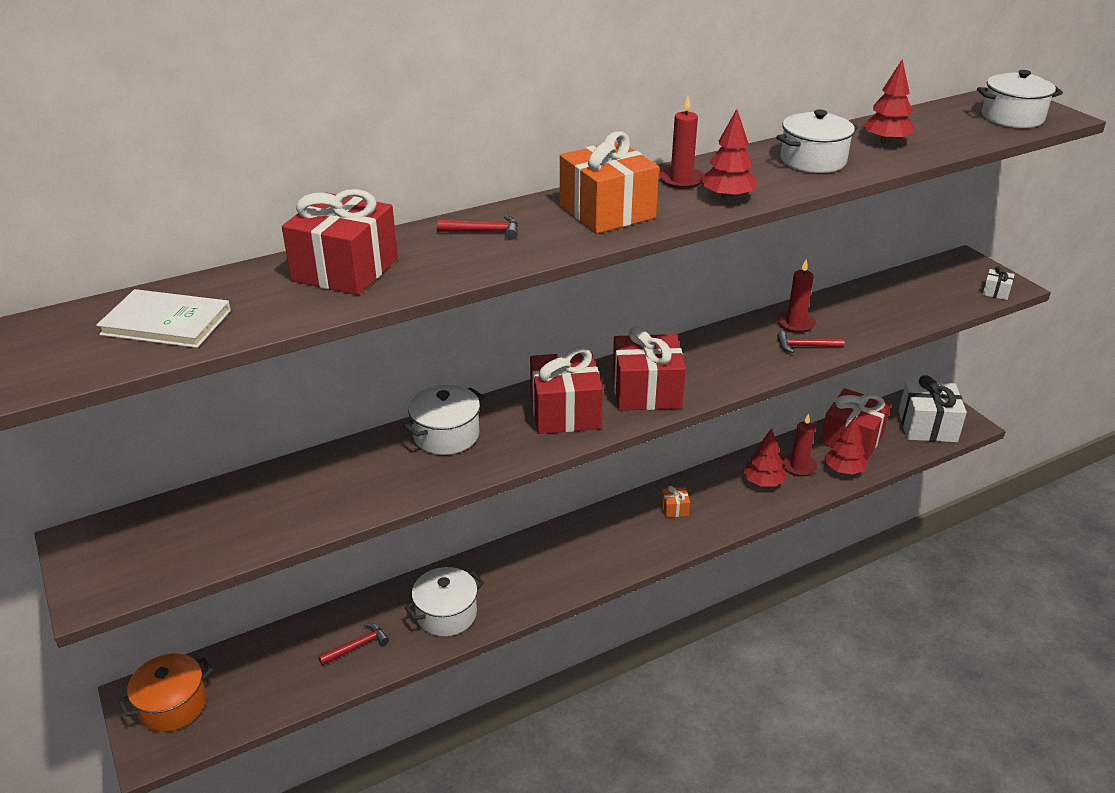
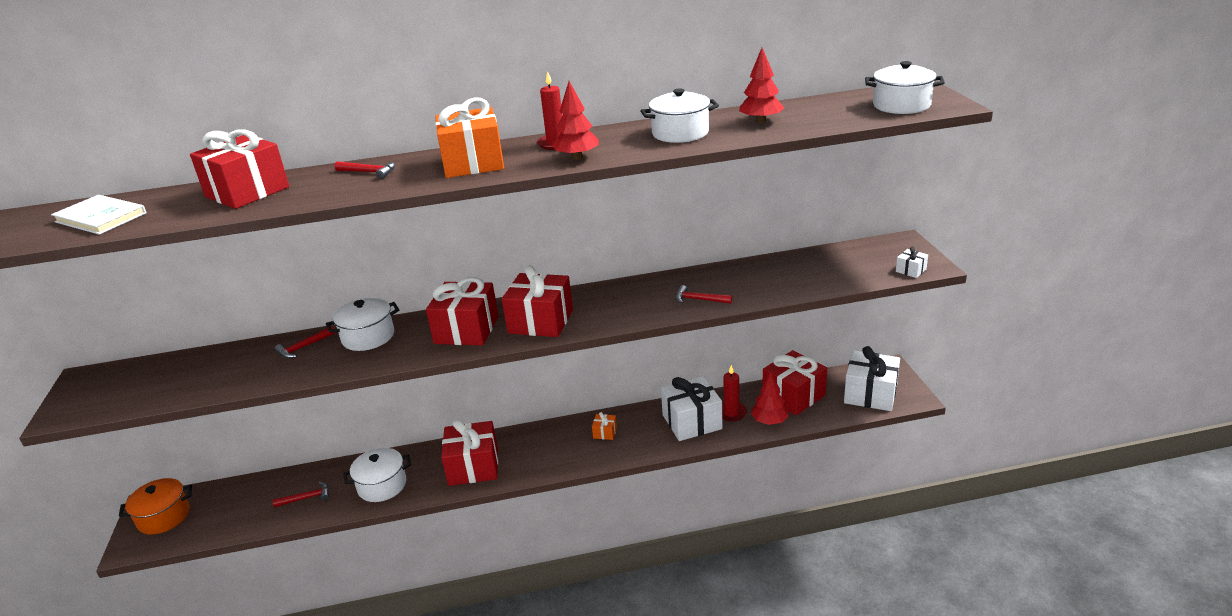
camera: 20 degrees right, 5 degrees down
red tree [743,428,785,487] -> white gift [661,376,723,441]
red candle [777,259,816,333] -> none
none -> red hammer [275,326,335,358]
none -> red gift [441,419,498,486]

